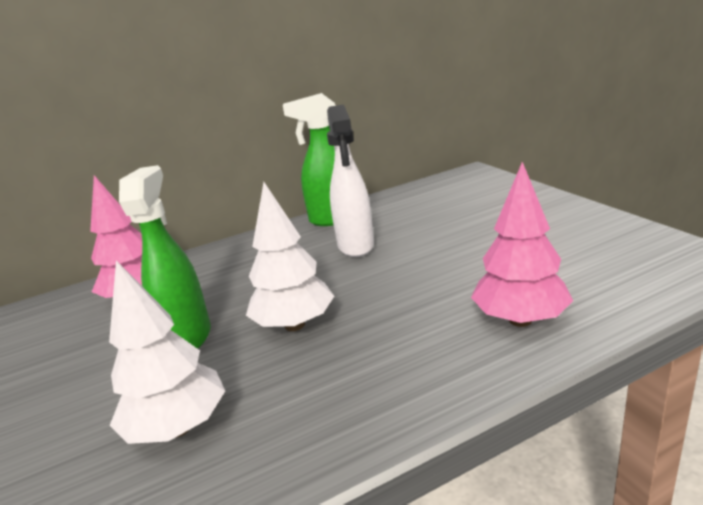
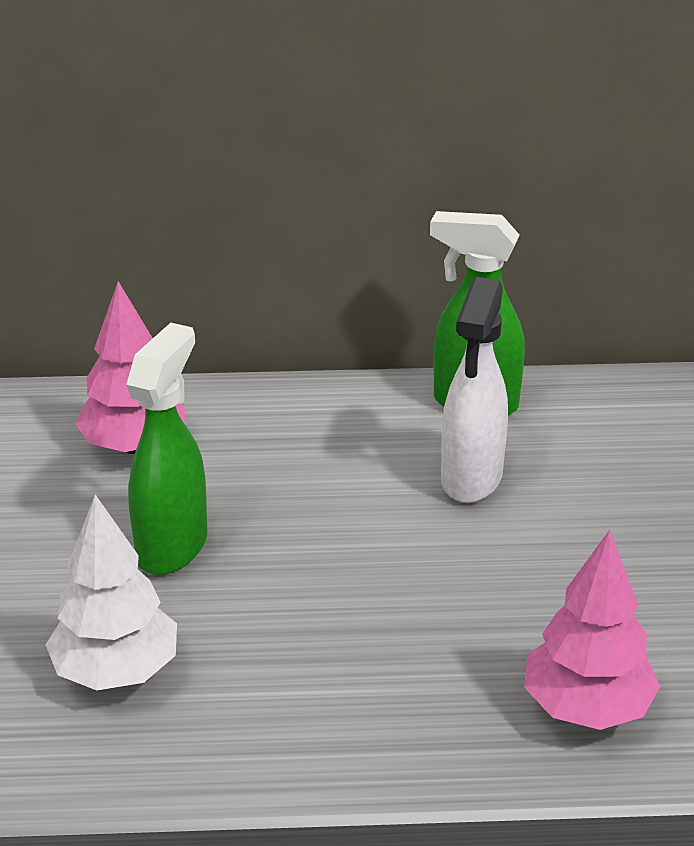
camera: 20 degrees right, 10 degrees up
white tree [246,182,334,331] -> none

